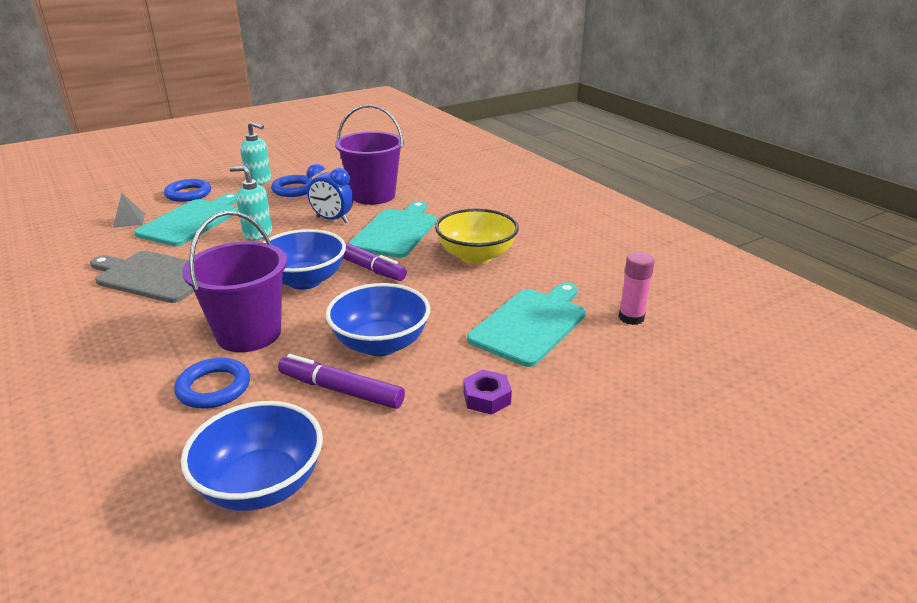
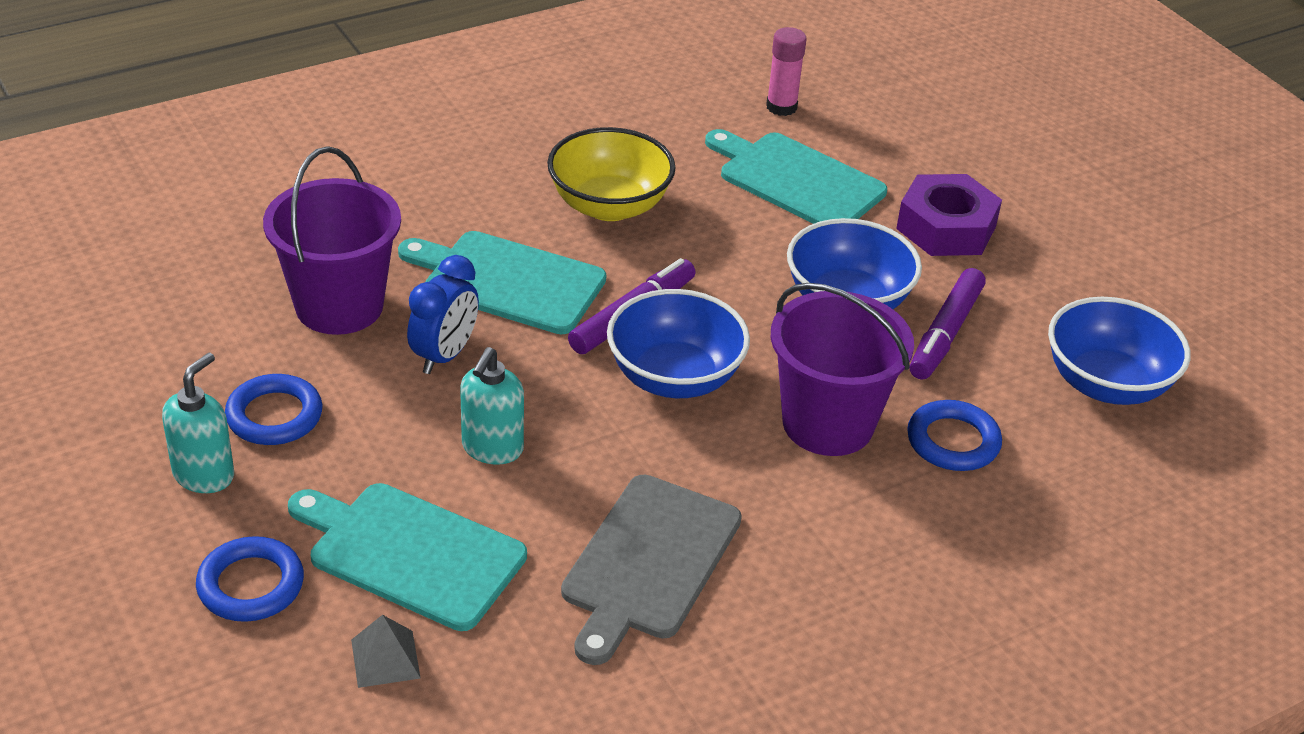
camera: 90 degrees left, 10 degrees up
purple nut [463,370,512,415] -> purple nut [896,174,1002,256], size x1.81

